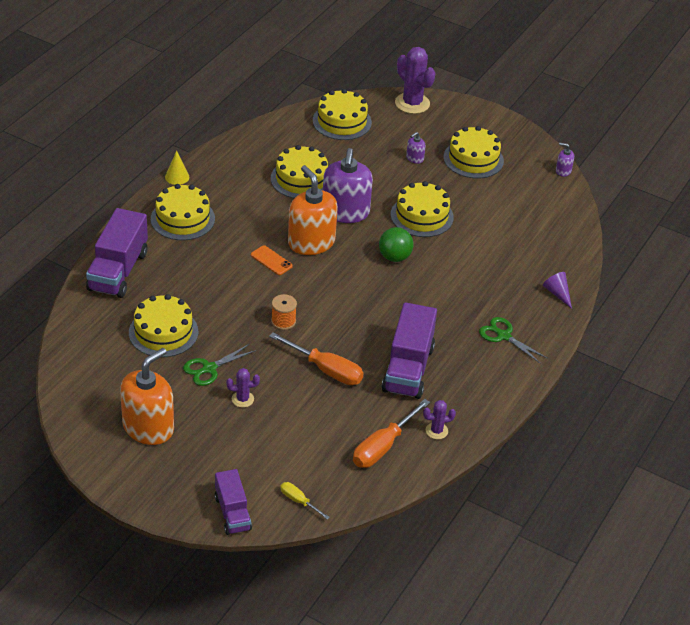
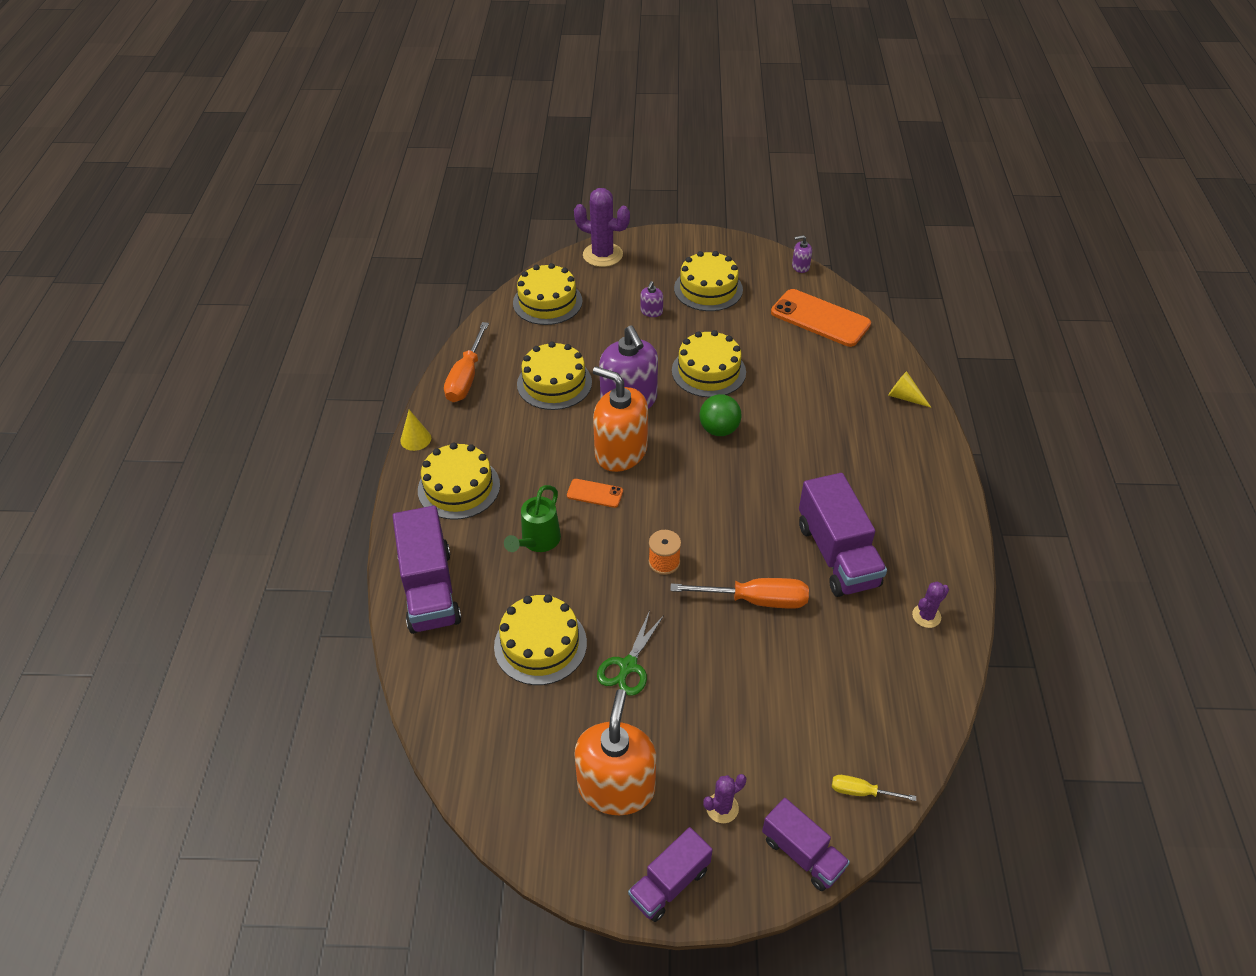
camera: 25 degrees left, 5 degrees up
purple cactus [226,368,260,408] -> purple cactus moved to [703,774,746,823]
orange screwdriver [353,399,430,468] -> orange screwdriver moved to [444,322,489,402]
green scissors [479,317,547,364] -> none
purple cone [543,272,572,309] -> yellow cone [888,371,931,407]
none -> green watering can [504,485,561,552]
none -> purple truck [628,827,713,922]
none -> orange phone [771,289,871,347]

